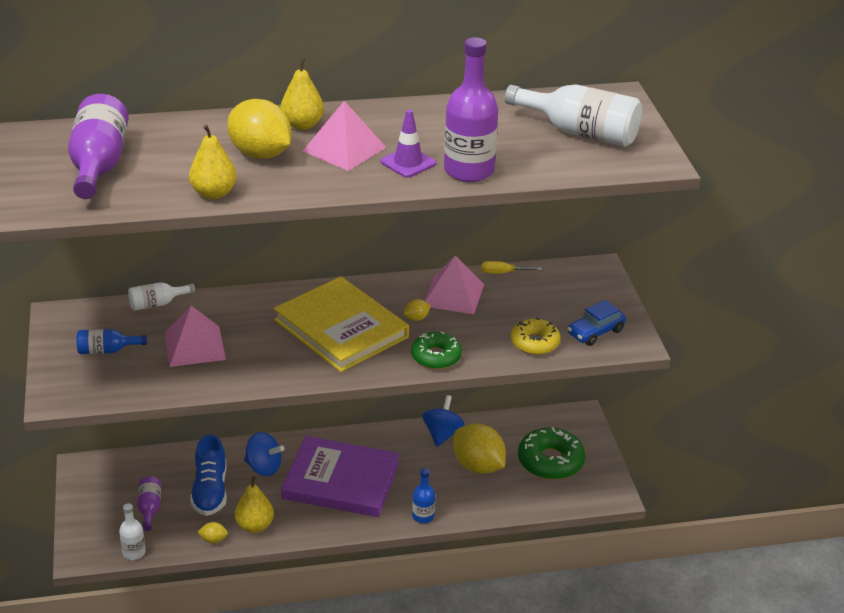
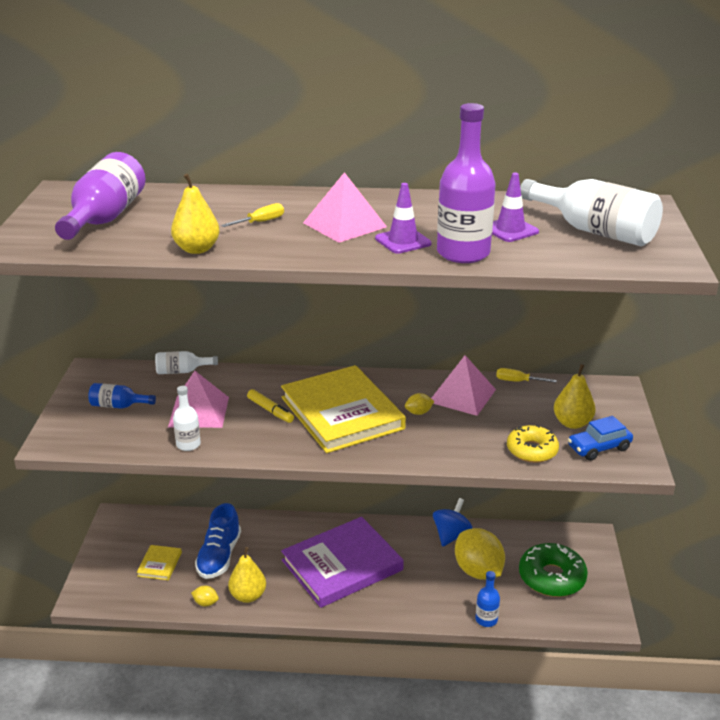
camera: 15 degrees right, 5 degrees down
white bottle [119,503,146,560] -> white bottle moved to [173,386,201,451]
purple bottle [137,476,161,531] -> yellow book [137,545,182,580]
yellow lemon [227,99,291,159] -> yellow screwdriver [221,203,284,227]
blue spinning top [244,432,284,476] -> none
yellow pear [280,58,324,130] -> yellow pear moved to [554,364,596,429]
purple book [281,436,399,517] -> purple book turned 60 degrees counterclockwise [281,517,404,608]
green donut [411,331,462,369] -> none
blue bottle [412,468,435,523] -> blue bottle moved to [475,571,500,627]
none -> yellow marker [247,389,294,423]
none -> purple traffic cone [492,173,539,242]

